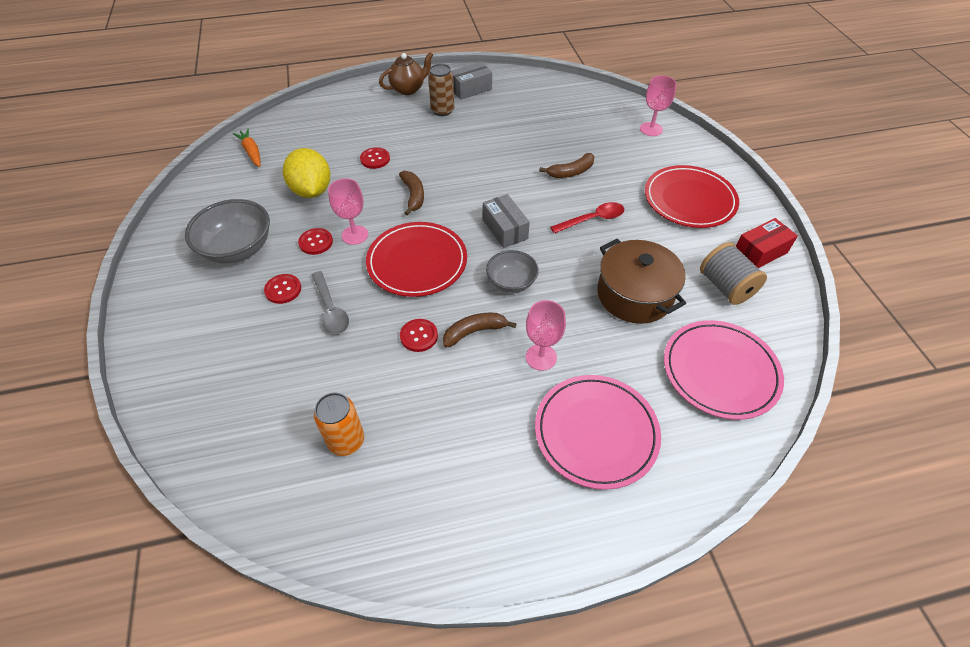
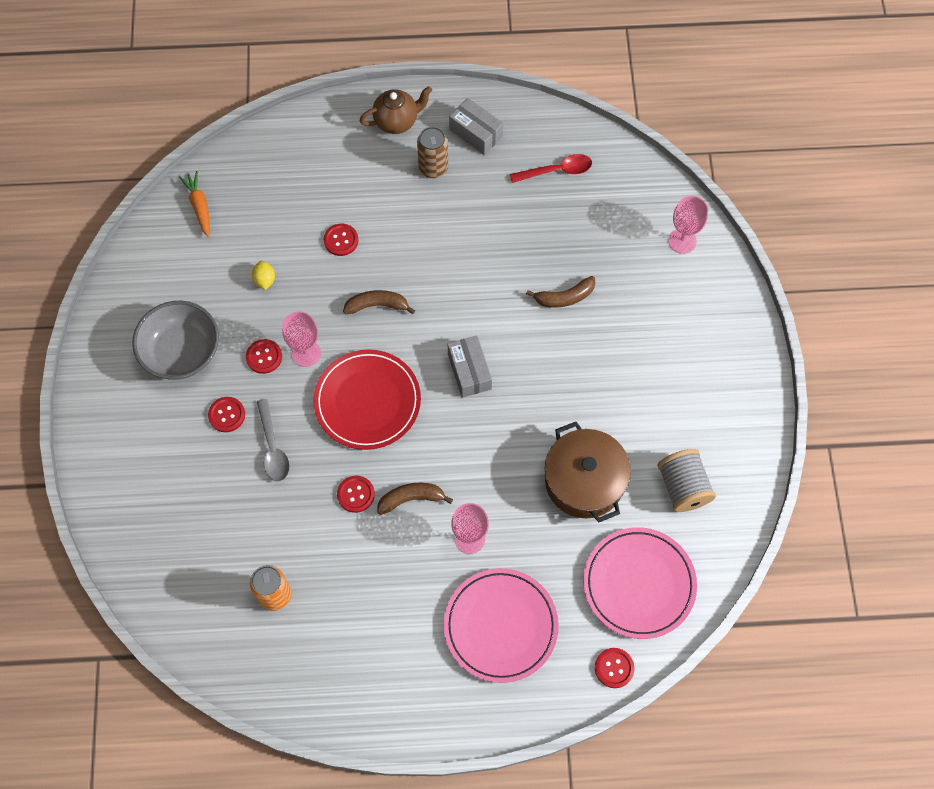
camera: 10 degrees right, 15 degrees up
yellow lemon [283,148,330,198] -> yellow lemon [252,261,275,290], size x0.45
brown banana [399,171,424,216] -> brown banana turned 90 degrees counterclockwise [343,290,415,315]
grey box [452,62,492,100] -> grey box turned 60 degrees clockwise [449,98,503,155]
grey bowl [486,250,539,293] -> none
red spoon [550,202,624,233] -> red spoon moved to [510,154,592,183]
red plate [645,165,739,228] -> none
red box [736,218,798,268] -> none
none -> red button [595,648,635,688]

